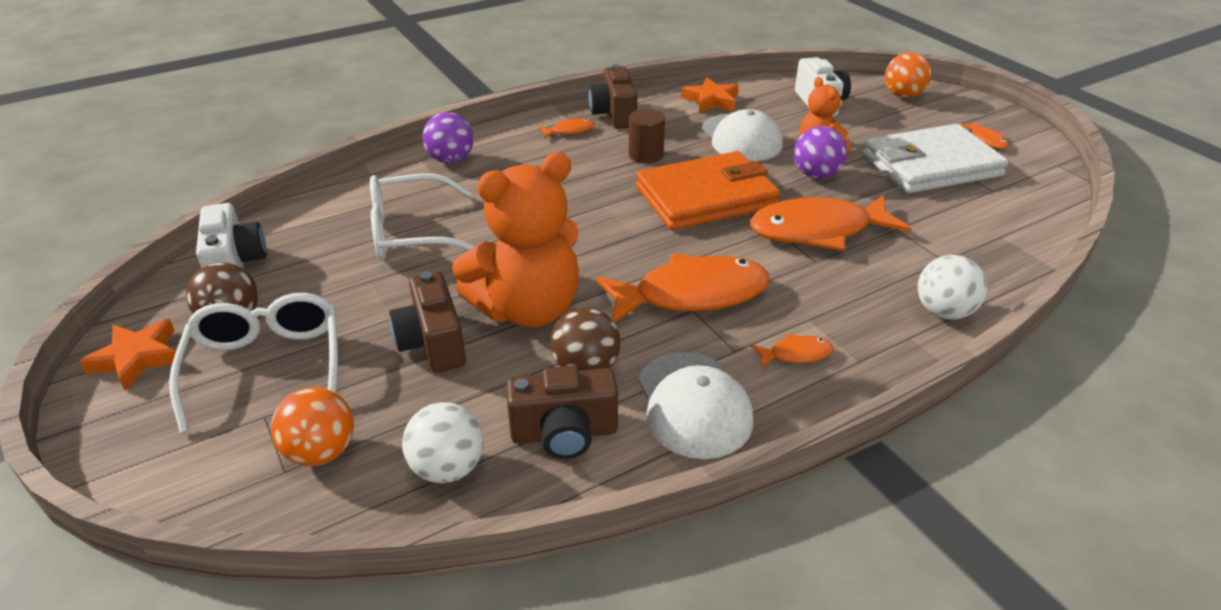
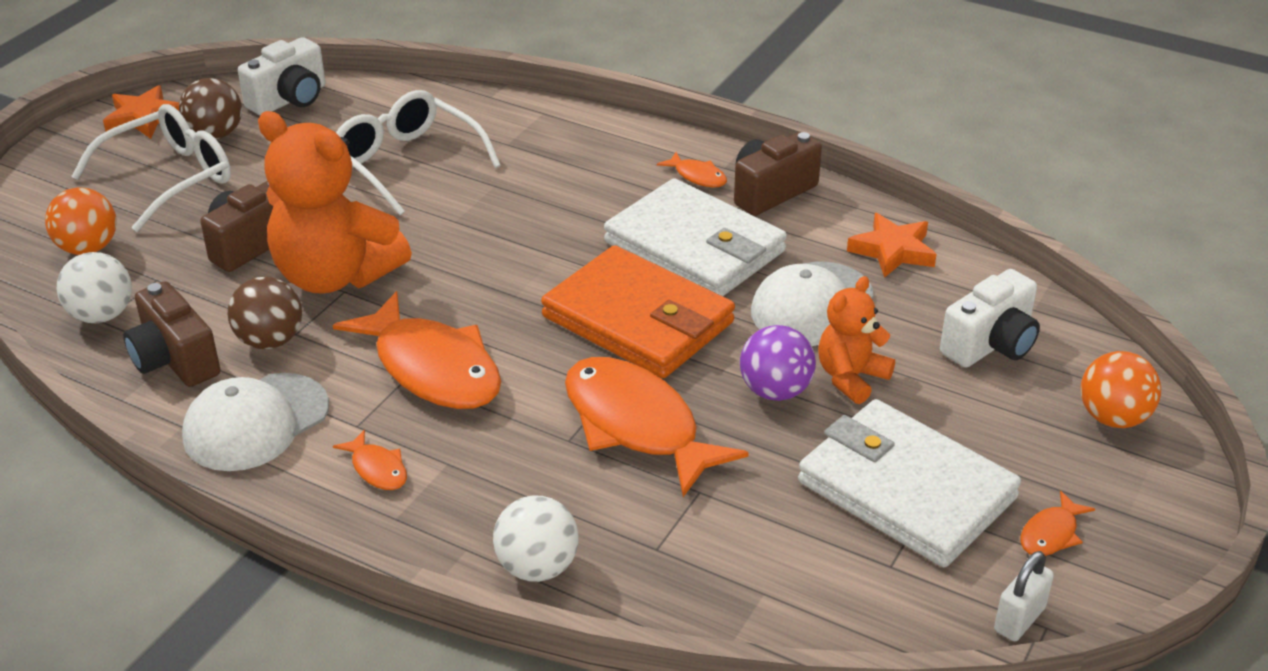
camera: 60 degrees right, 0 degrees up
purple ball [422,112,474,164] -> none
brown cylinder [629,109,665,163] -> white wallet [604,178,787,296]
none -> white padlock [994,551,1054,641]

